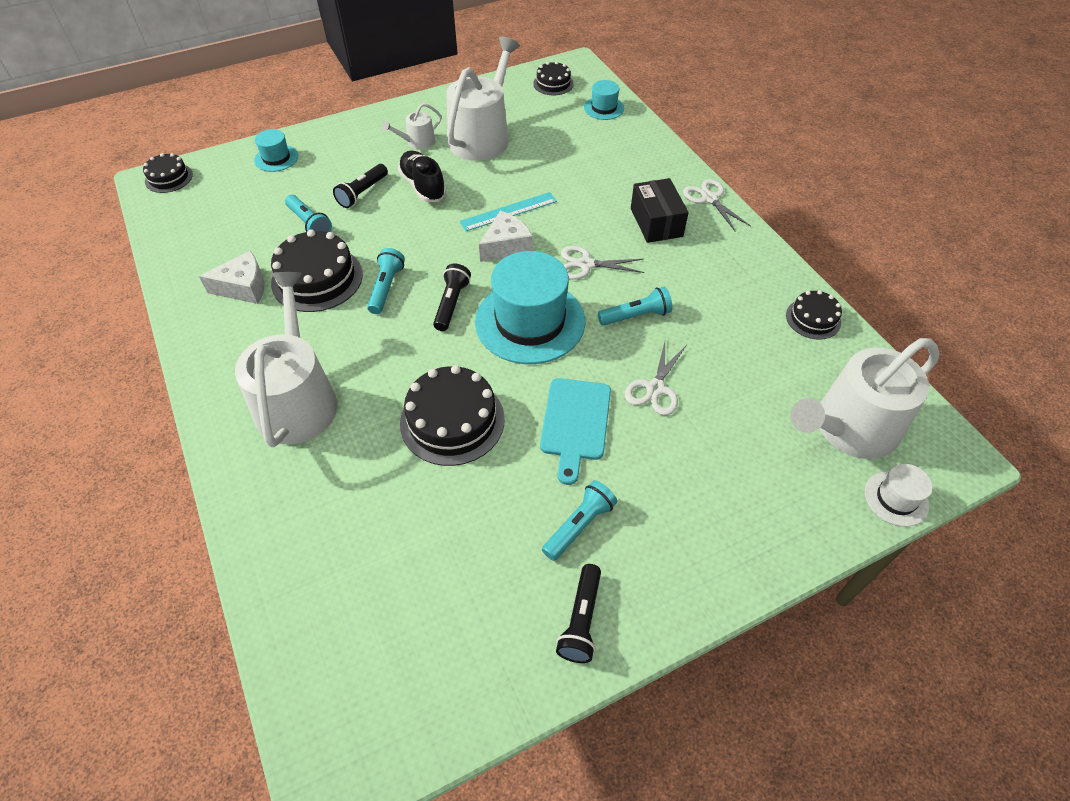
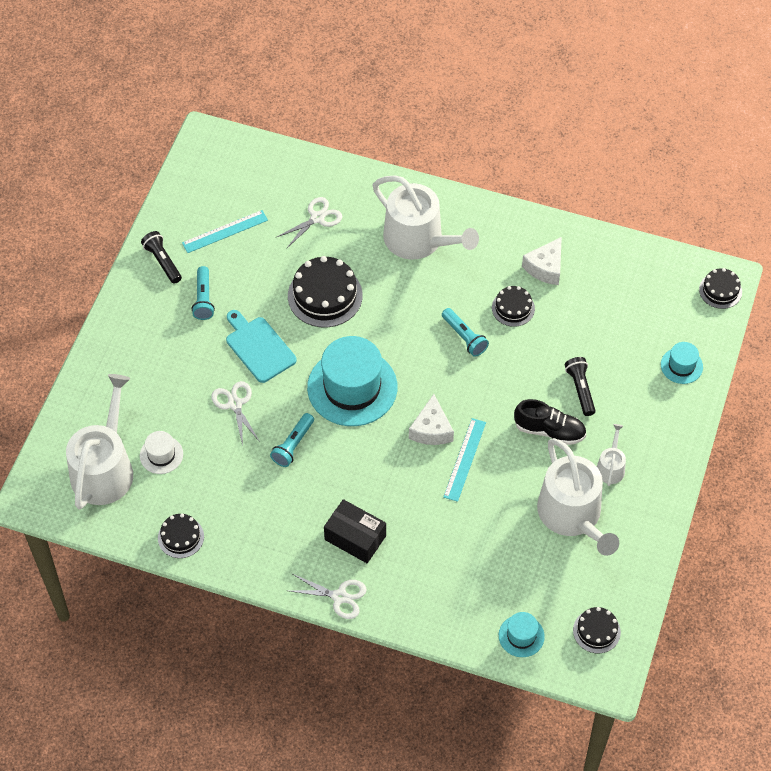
camera: 135 degrees right, 5 degrees up
black cake [271,229,363,312] -> black cake [492,286,535,327], size x0.57
turquoise flashlight [285,195,332,232] -> none
black flashlight [433,263,471,331] -> none
white scissors [561,246,644,280] -> white scissors moved to [277,197,343,249]
white hat [865,464,933,527] -> white hat moved to [140,431,183,474]
none -> turquoise ruler [182,210,268,253]

